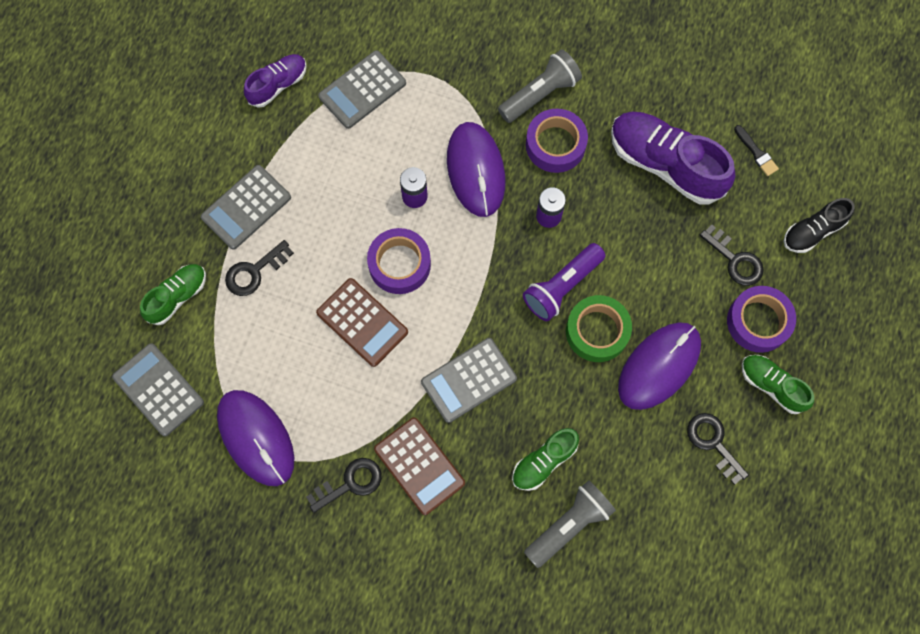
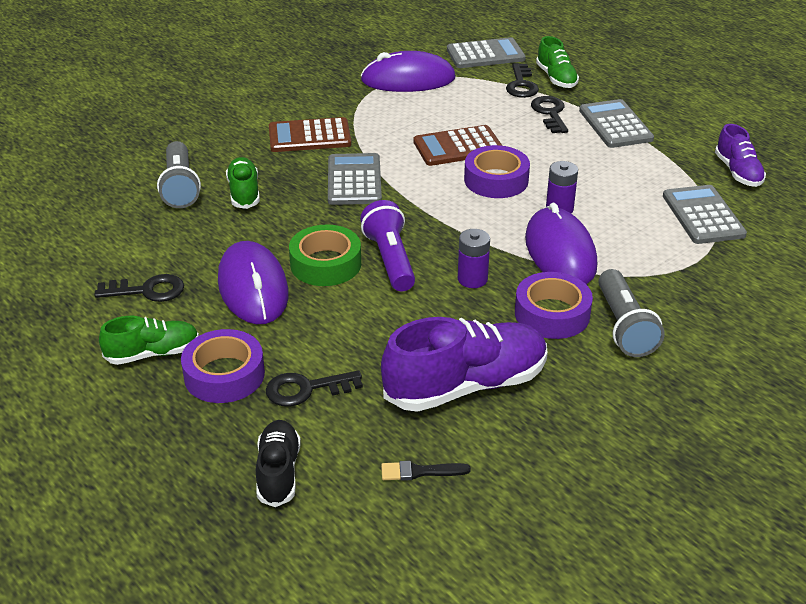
camera: 120 degrees right, 35 degrees down
black key [306,458,382,513] -> black key moved to [506,63,539,98]
purple mouse [447,122,505,217] -> purple mouse turned 60 degrees clockwise [525,203,597,284]

